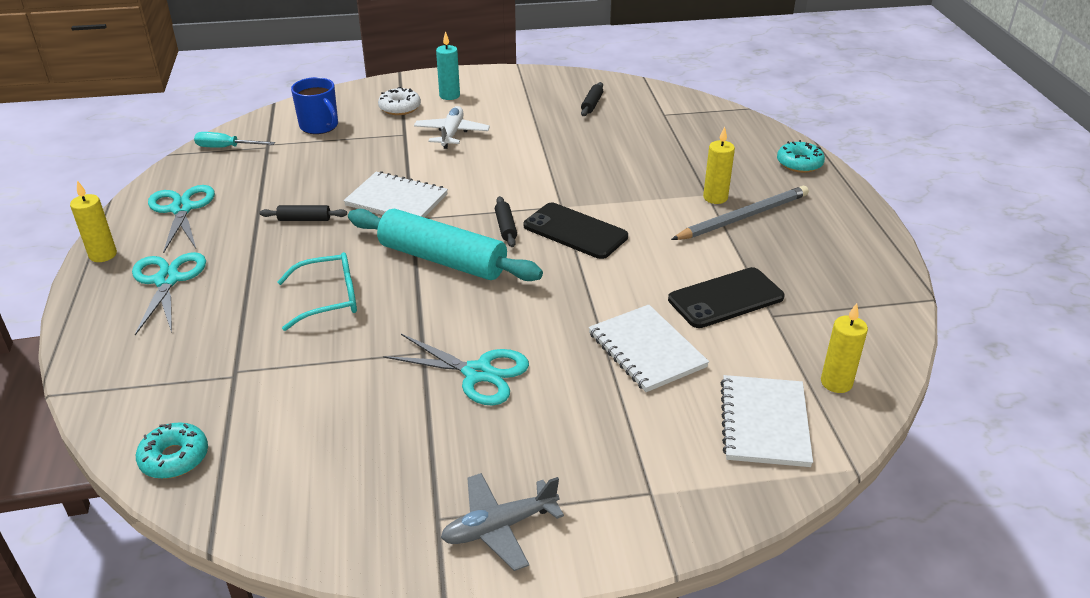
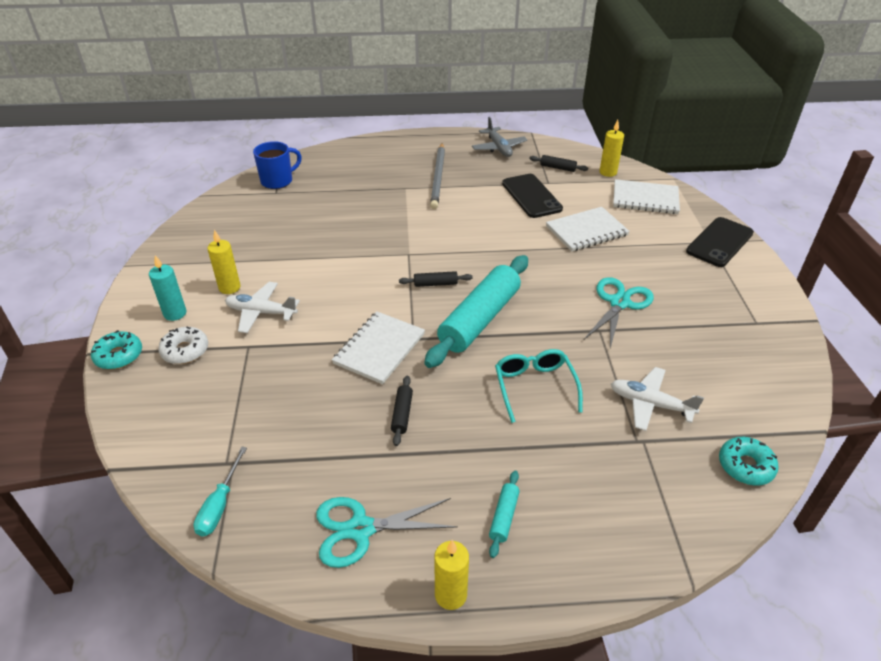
camera: 85 degrees left, 5 degrees up
turquoise scissors [132,252,206,335] -> turquoise rolling pin [489,471,520,558]
blue mug [291,77,338,134] -> blue mug moved to [253,141,302,189]
grey plane [441,473,564,571] -> grey plane moved to [472,117,527,157]
black phone [524,203,628,259] -> black phone moved to [686,217,754,267]
black rolling pin [581,82,603,116] -> black rolling pin moved to [529,155,588,172]
grey pencil [671,186,809,240] -> grey pencil turned 150 degrees counterclockwise [430,143,445,209]
yellow candle [703,127,735,204] -> yellow candle moved to [207,230,241,294]
turquoise donut [777,140,825,173] -> turquoise donut moved to [91,330,142,369]
none -> white plane [611,367,704,431]

